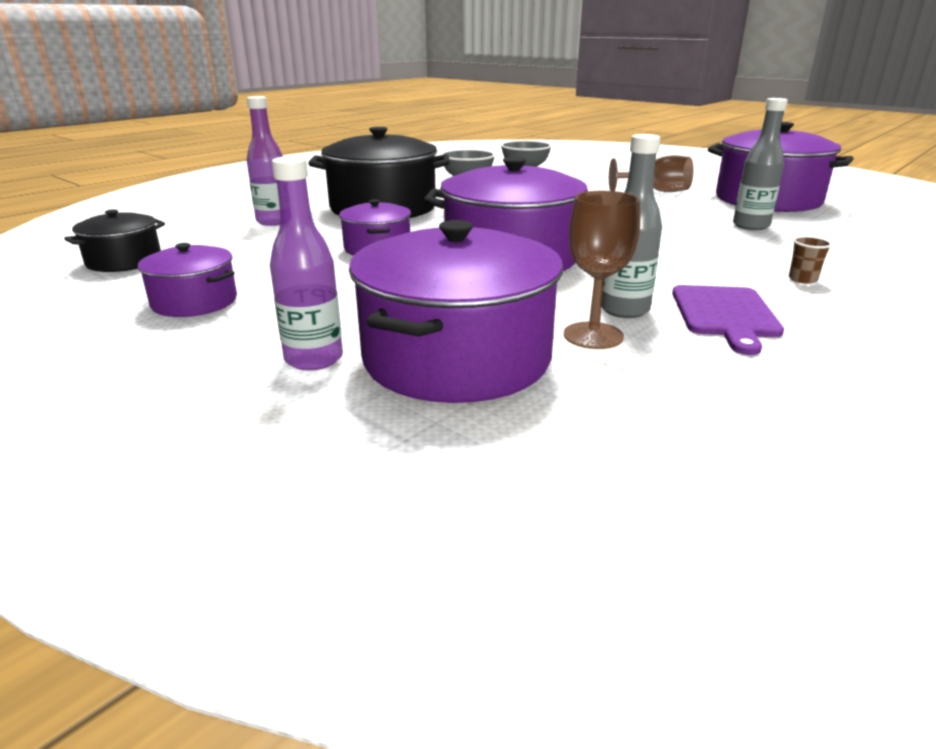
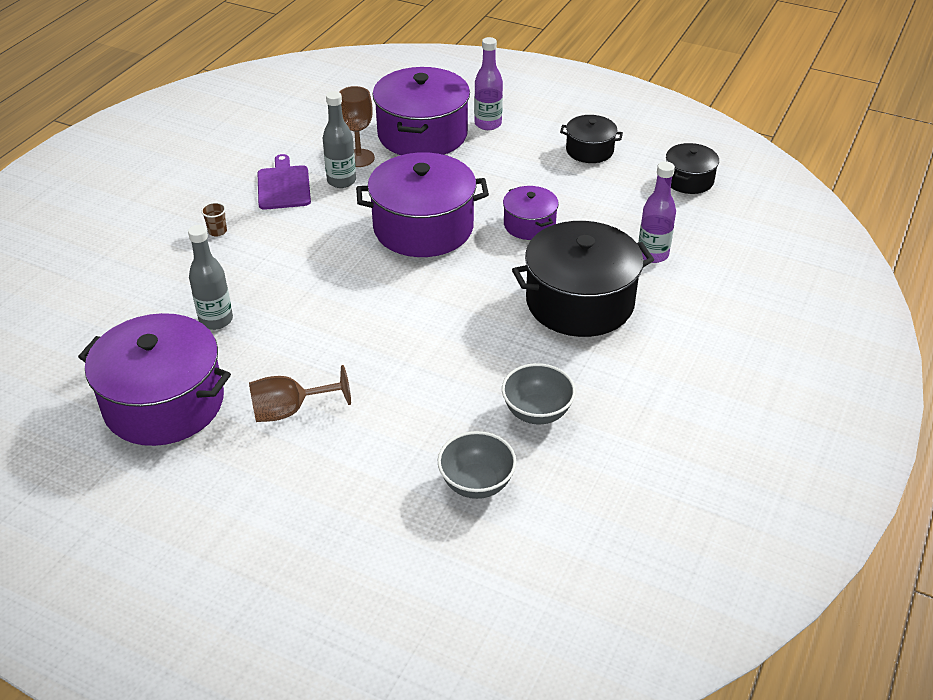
camera: 165 degrees right, 15 degrees up
purple pot [138,243,237,317] -> black pot [560,115,623,163]

